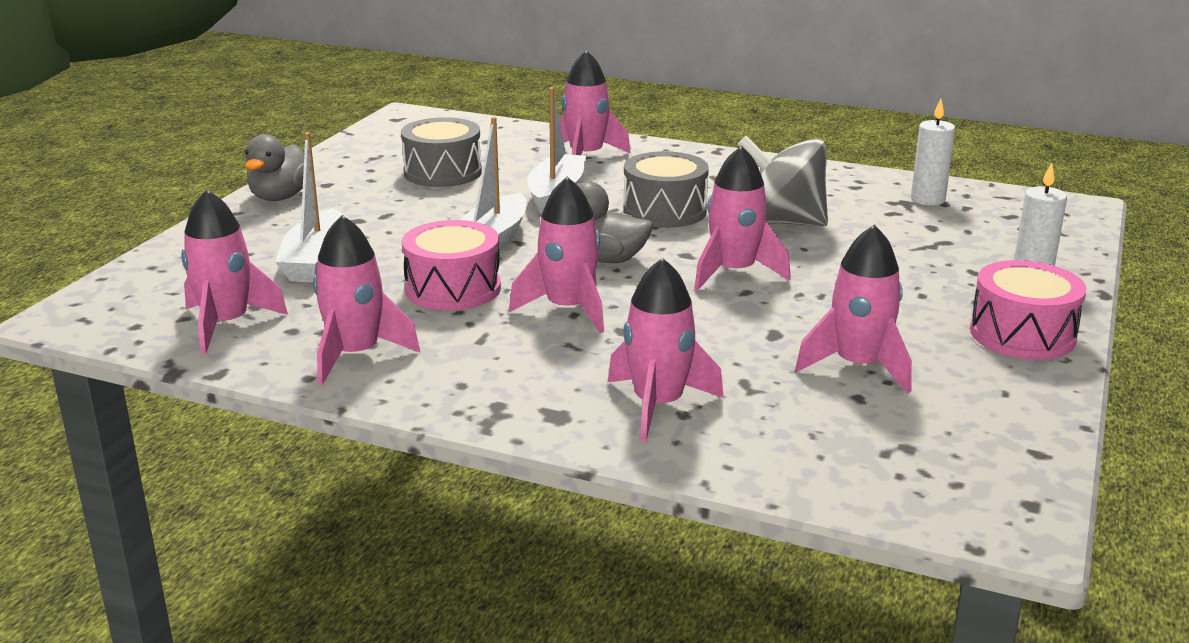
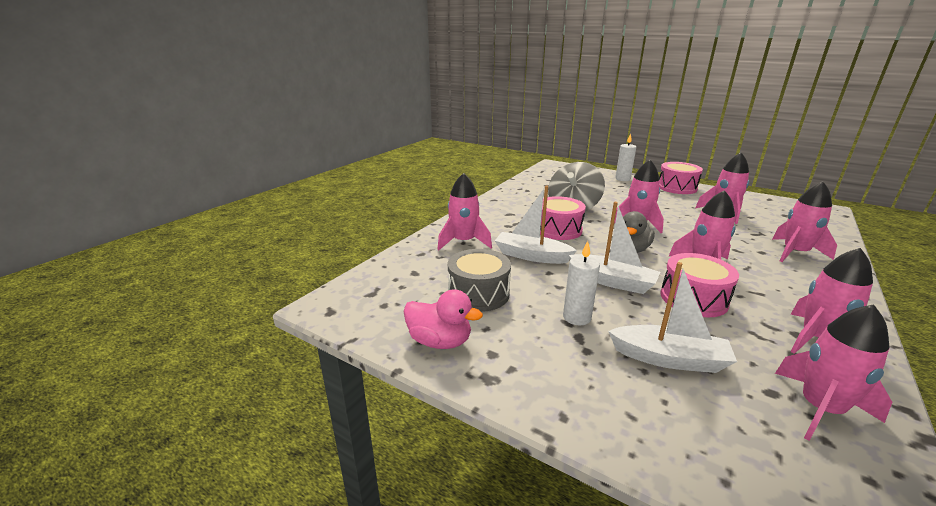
camera: 80 degrees left, 0 degrees up
grey duck [245,134,304,201] -> none
grey drum [623,151,709,228] -> pink drum [540,196,586,240]
white candle [911,99,955,206] -> white candle moved to [563,241,600,325]
none -> pink duck [403,289,483,349]

